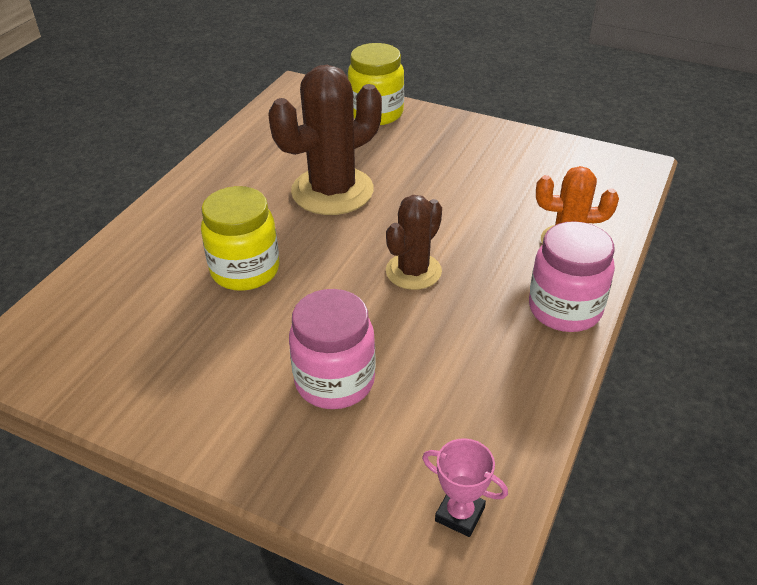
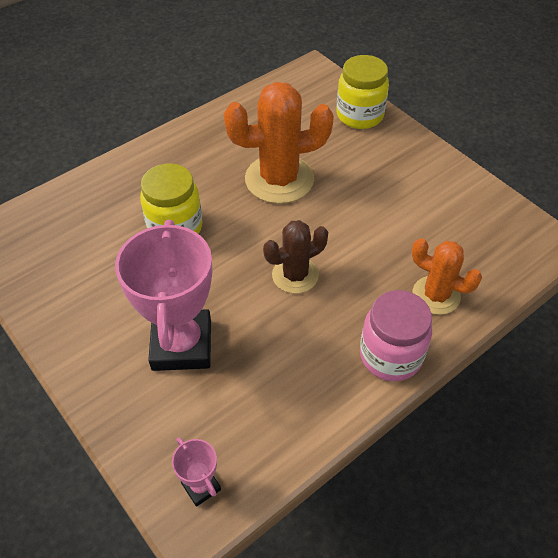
camera: 25 degrees right, 10 degrees up
brown cactus [268,65,382,215] -> orange cactus [224,82,334,204]
pink jar [289,289,376,409] -> pink trophy [115,220,212,371]

